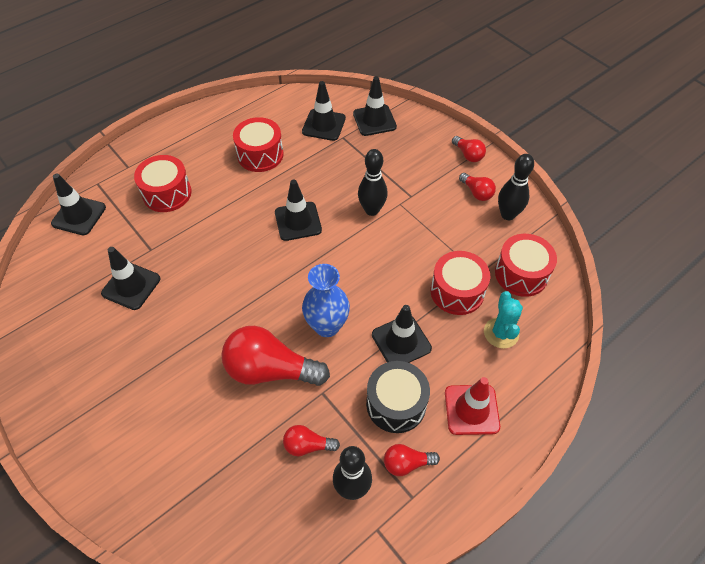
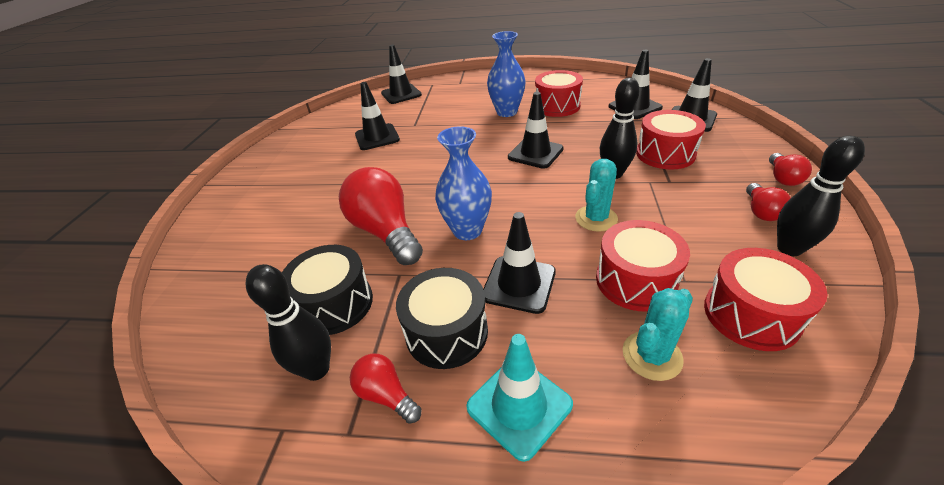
camera: 50 degrees right, 15 degrees down
red drum [134,155,192,212] -> red drum moved to [636,110,706,170]
red light bulb [283,425,340,456] -> black drum [282,245,373,335]
red traffic cone [445,377,500,435] -> turquoise traffic cone [466,334,573,462]
none -> blue vase [487,31,526,117]
none -> turquoise cactus [575,159,618,232]

